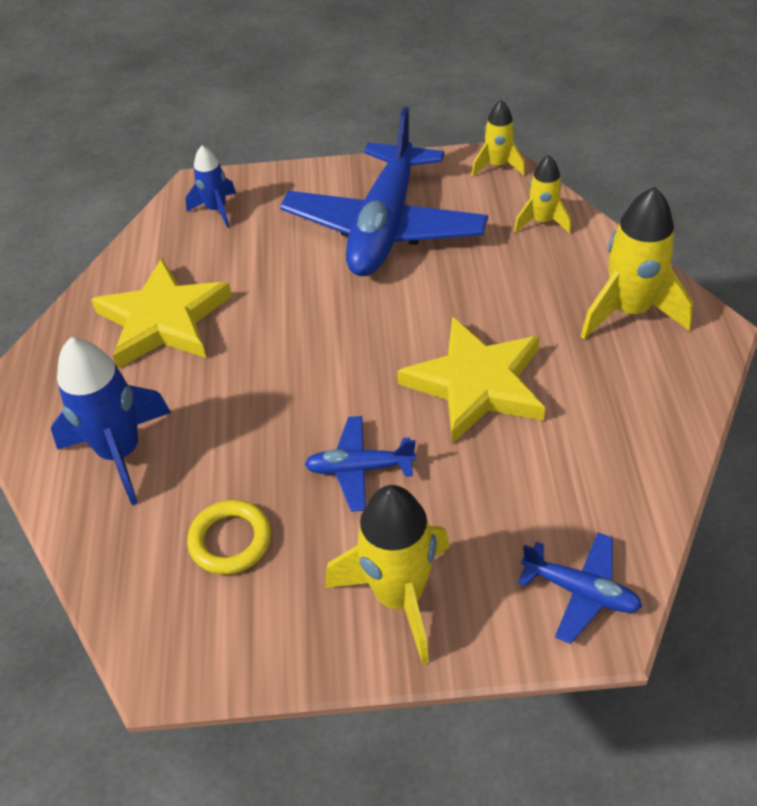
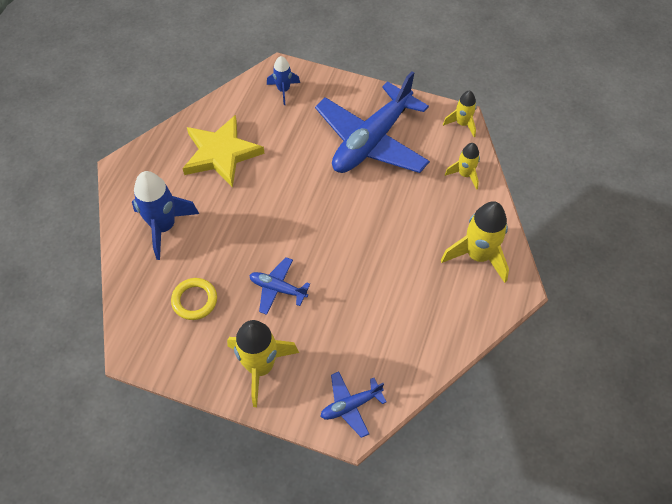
camera: 20 degrees right, 10 degrees up
yellow star [397,317,545,444] -> none
blue plane [518,533,642,644] -> blue plane turned 105 degrees clockwise [320,372,386,438]

